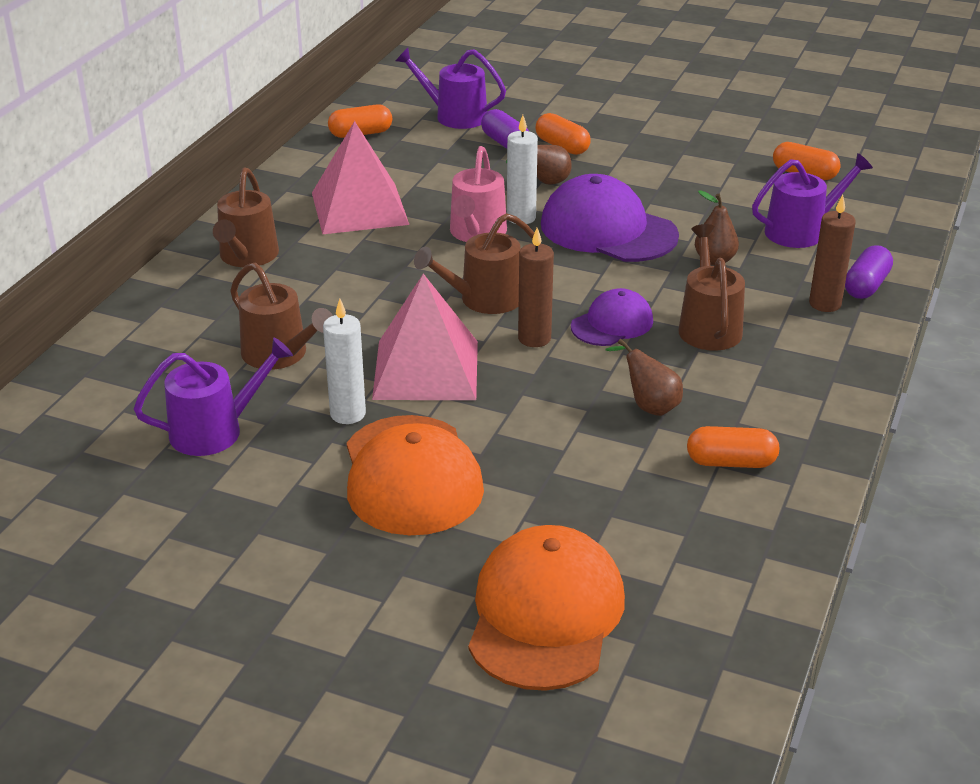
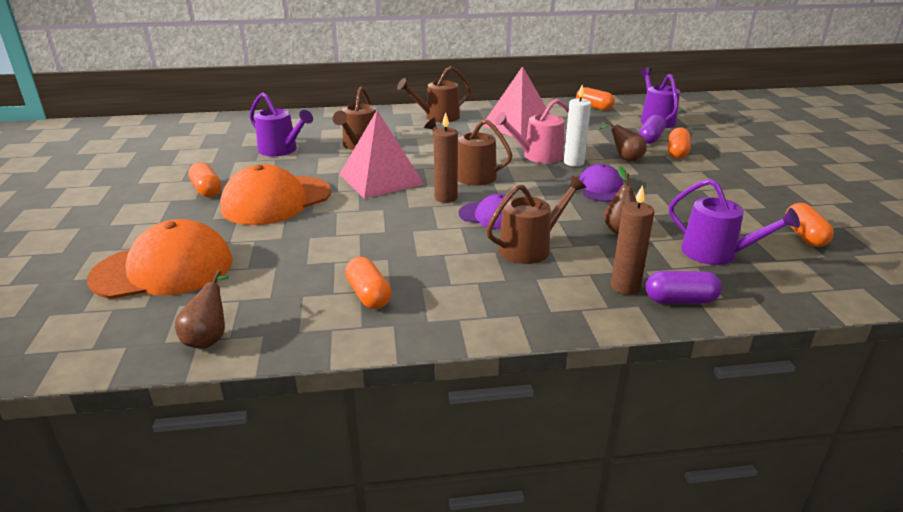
camera: 60 degrees right, 5 degrees down
white candle [323,299,366,424] -> none
purple cap [541,174,679,262] -> purple cap [579,164,623,202], size x0.56
brown pear [605,339,683,416] -> brown pear moved to [175,270,229,349]
none -> orange capsule [188,162,222,197]

